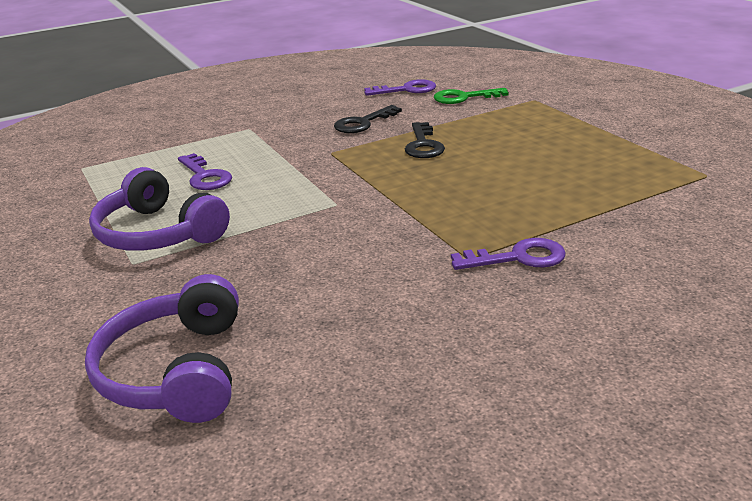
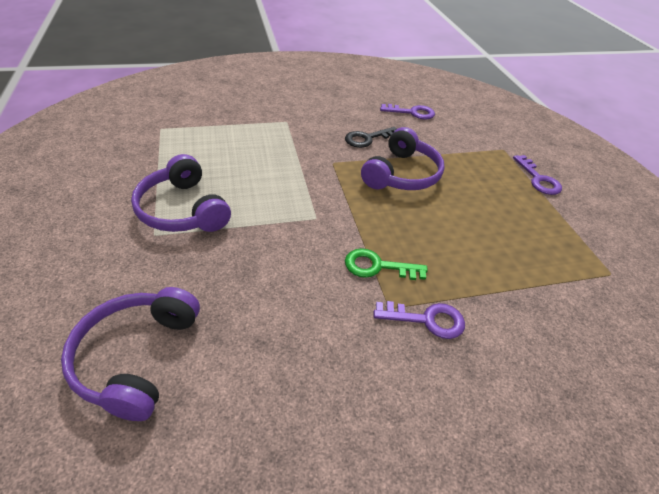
camera: 10 degrees right, 15 degrees up
purple key [178,153,232,190] -> purple key moved to [513,155,562,195]
black key [405,122,445,158] -> purple headphones [361,127,445,190]
green key [434,88,509,104] -> green key moved to [345,248,428,280]

